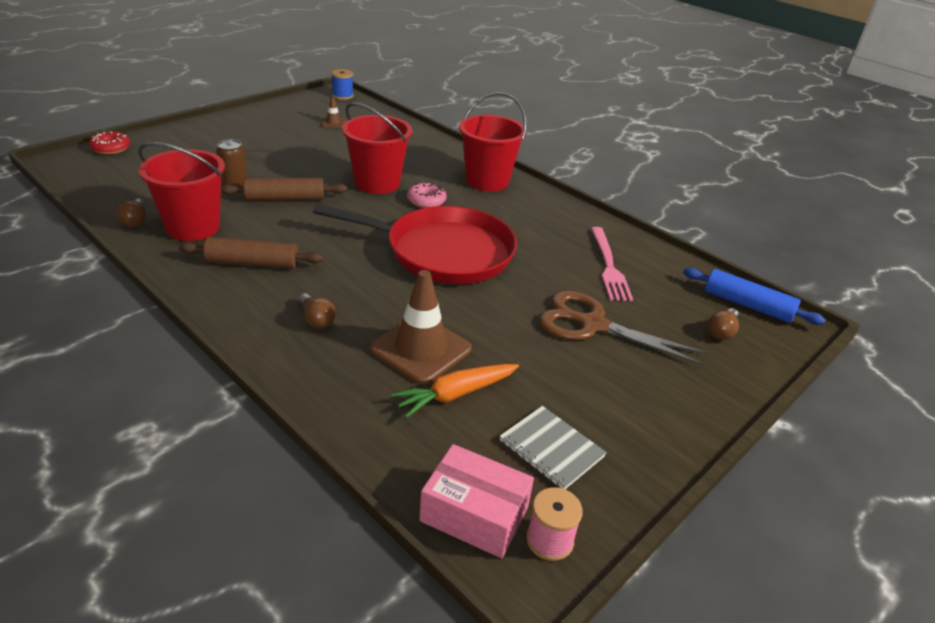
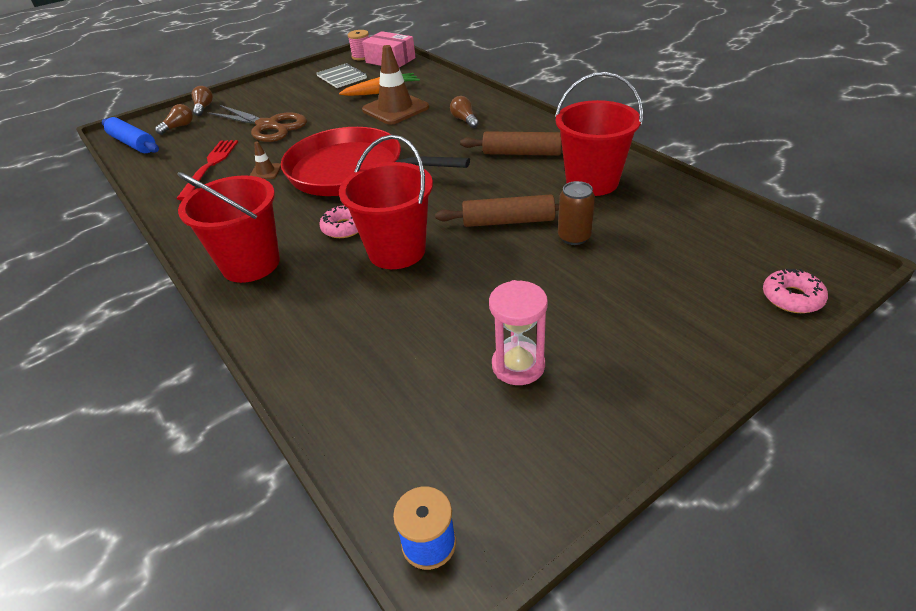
camera: 165 degrees left, 5 degrees up
red donut [89,131,130,154] -> pink donut [763,269,828,313]
brown light bulb [117,199,146,227] -> brown light bulb moved to [192,86,213,116]
brown traffic cone [322,97,345,128] -> brown traffic cone moved to [250,142,281,179]
pink fork [591,227,633,301] -> red fork [176,140,238,201]
none -> pink hourglass [489,280,548,385]

